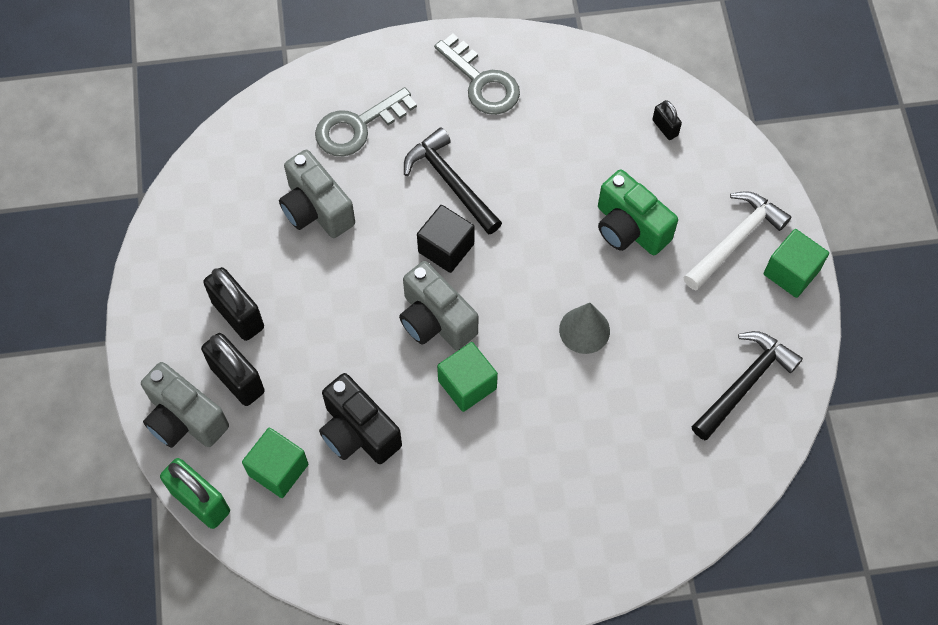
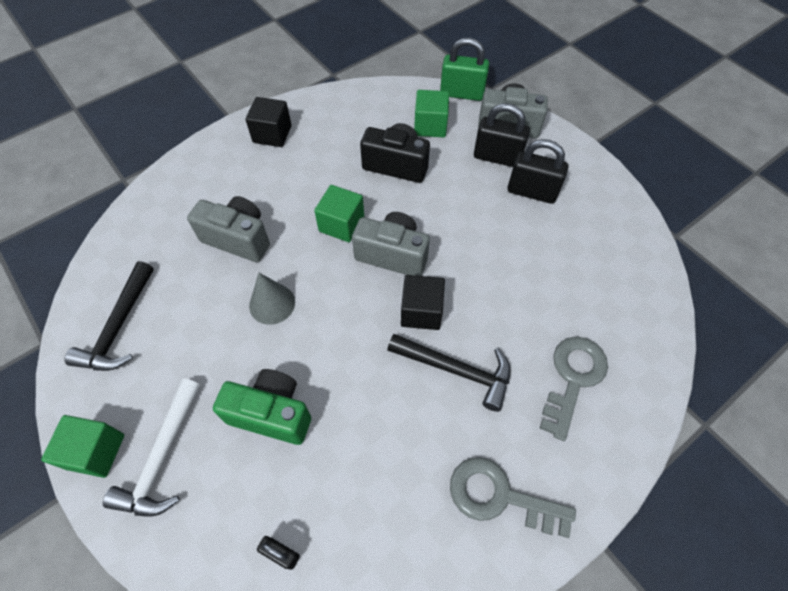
camera: 150 degrees right, 5 degrees down
grey camera [279,150,355,238] -> grey camera moved to [187,196,270,262]
none -> black cube [245,97,292,147]

